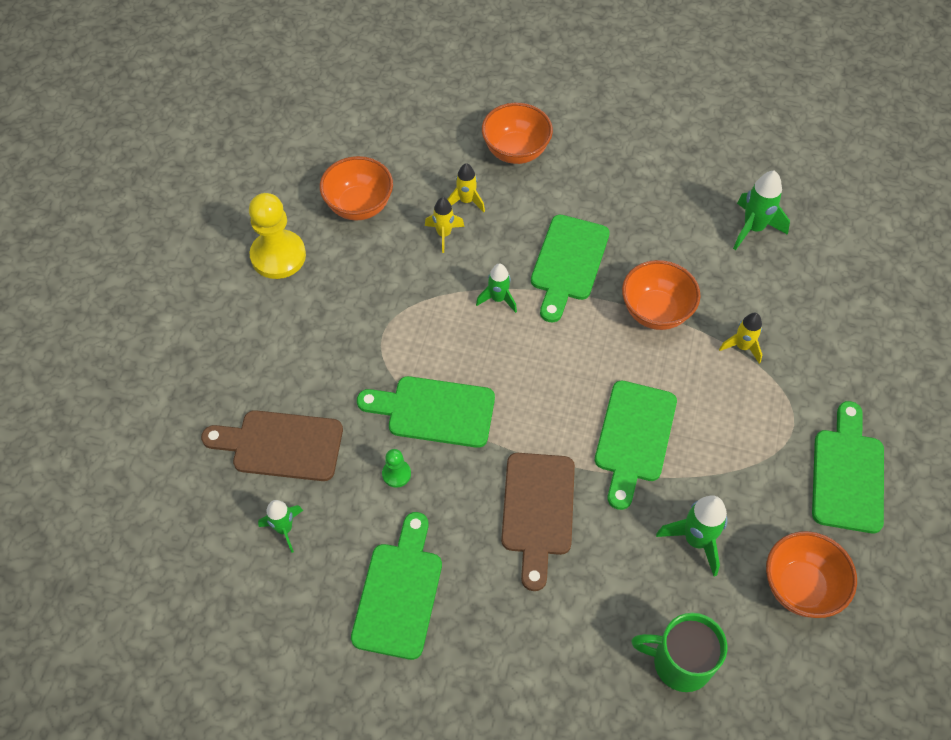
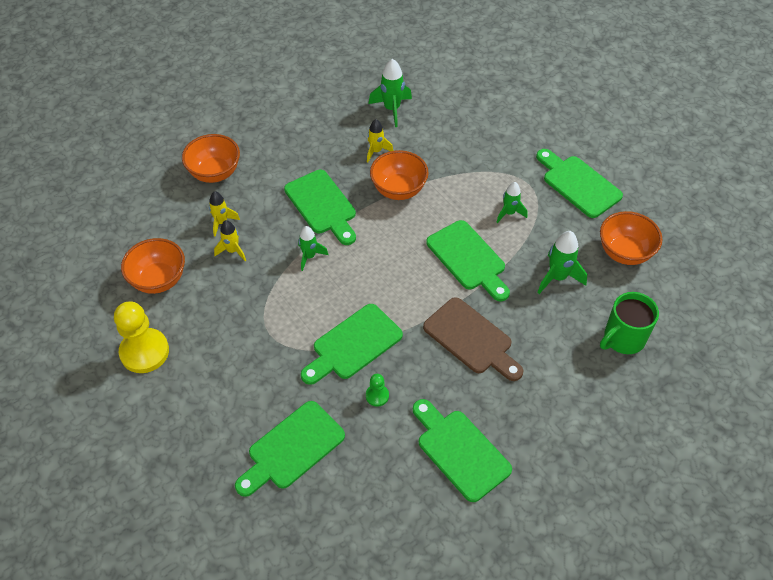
camera: 50 degrees left, 5 degrees down
brown cutting board [201,410,343,481] -> green cutting board [235,401,345,497]
green rocket [258,500,303,553] -> green rocket moved to [496,182,527,223]
yellow rocket [719,313,762,364] -> yellow rocket moved to [367,119,393,163]

